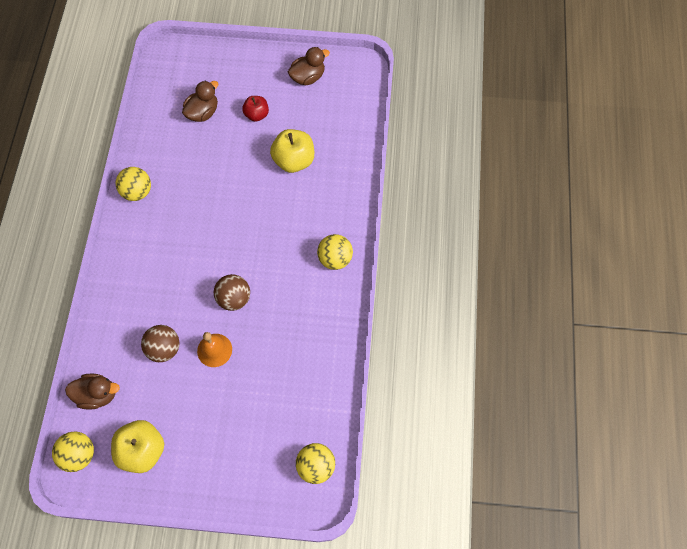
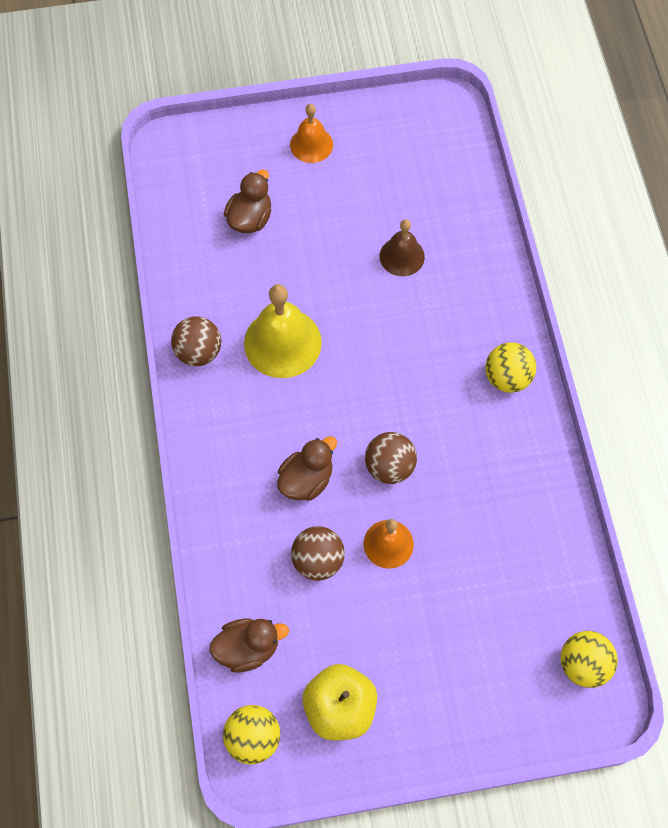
camera: 15 degrees left, 0 degrees up
yellow ball [116,167,151,201] -> brown ball [171,316,221,366]
red apple [242,96,269,122] -> none
yellow apple [270,129,314,173] -> brown bell [380,219,425,276]
brown duck [288,47,330,85] -> brown duck moved to [277,436,337,501]
none -> yellow bell [244,284,322,378]
none -> orange bell [290,104,333,163]

